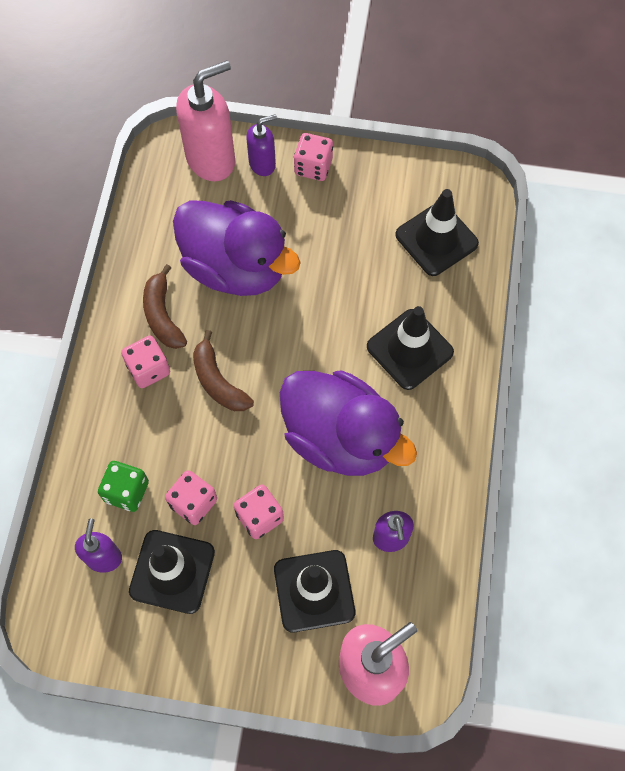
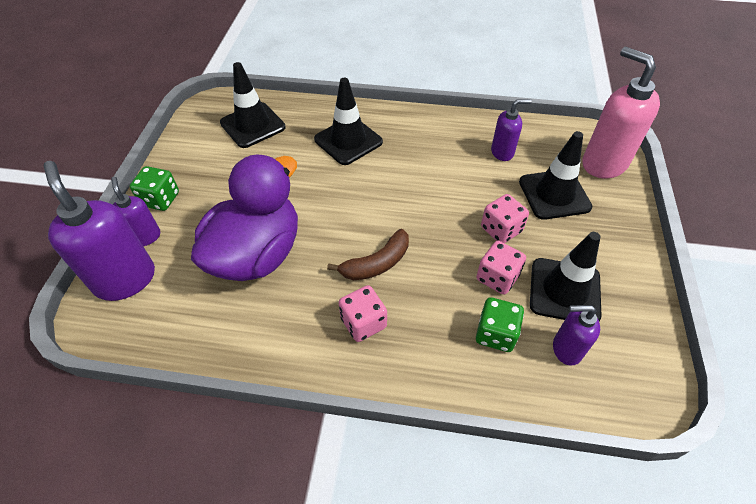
camera: 90 degrees left, 15 degrees down
brown banana [143,264,187,349] -> none
pink soap dispenser [176,60,235,181] -> purple soap dispenser [44,161,155,301]
purple duck [280,370,417,476] -> none
pink dice [294,133,333,181] -> green dice [130,166,179,211]

